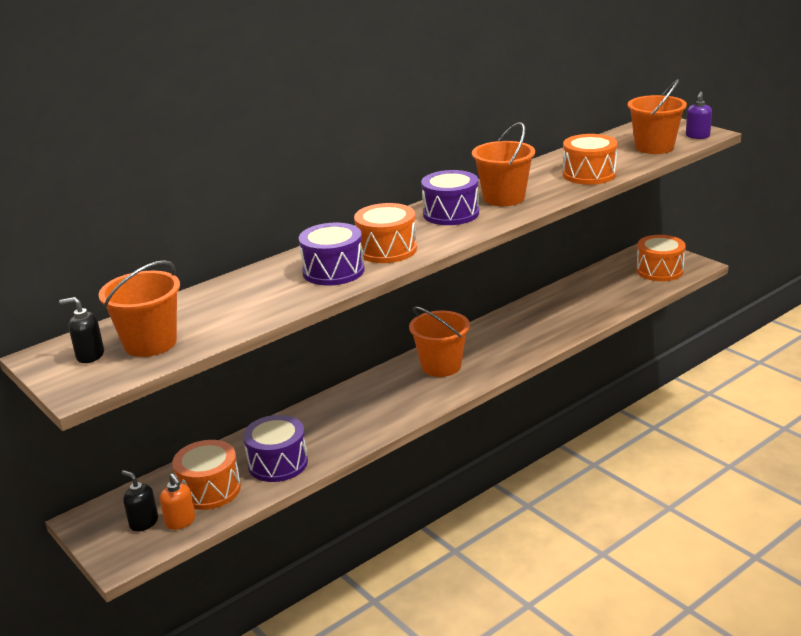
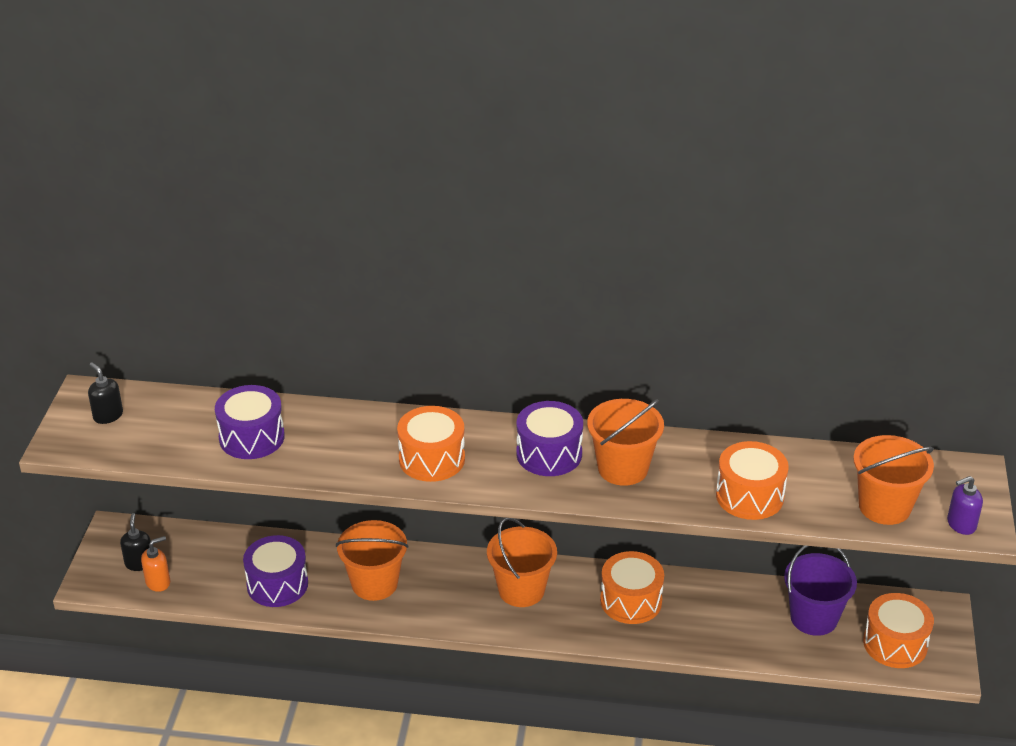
camera: 45 degrees right, 10 degrees up
orange bucket [99,260,180,357] -> orange bucket moved to [336,520,409,601]
orange soap dispenser [160,474,195,530] -> orange soap dispenser turned 135 degrees counterclockwise [141,536,170,592]
orange drum [172,440,241,510] -> orange drum moved to [600,551,664,624]
purple drum [299,222,365,286] -> purple drum moved to [215,385,285,459]
none -> purple bucket [784,545,857,636]

